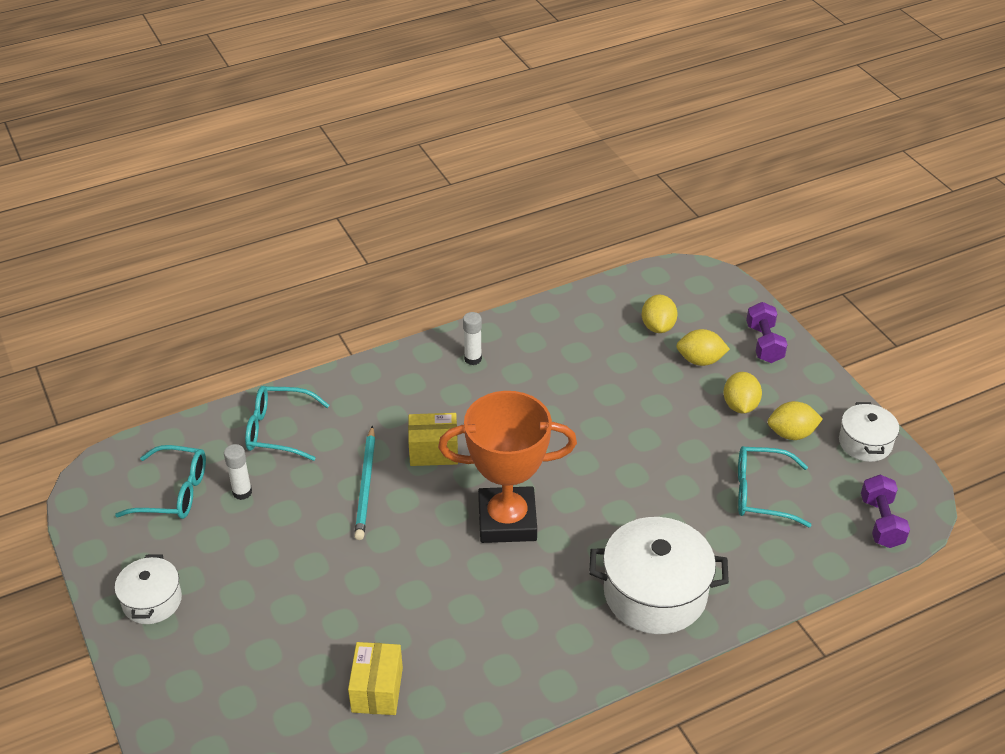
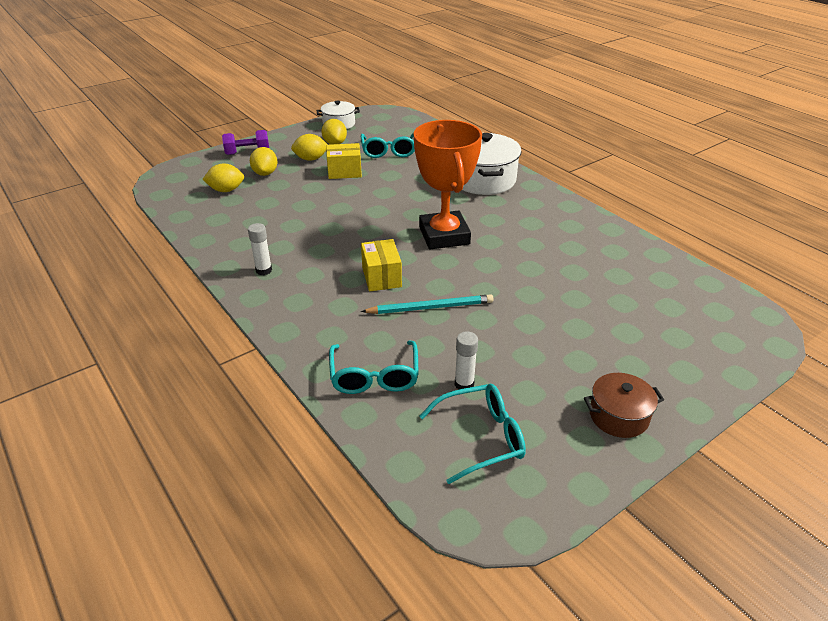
camera: 100 degrees left, 5 degrees down
turquoise glasses [115,445,206,519] -> turquoise glasses turned 75 degrees clockwise [419,384,526,484]
white pot [115,555,182,624] -> brown pot [584,373,664,438]
yellow box [348,642,403,715] -> yellow box moved to [326,143,362,179]
purple dumbbell [861,475,910,548] -> none

